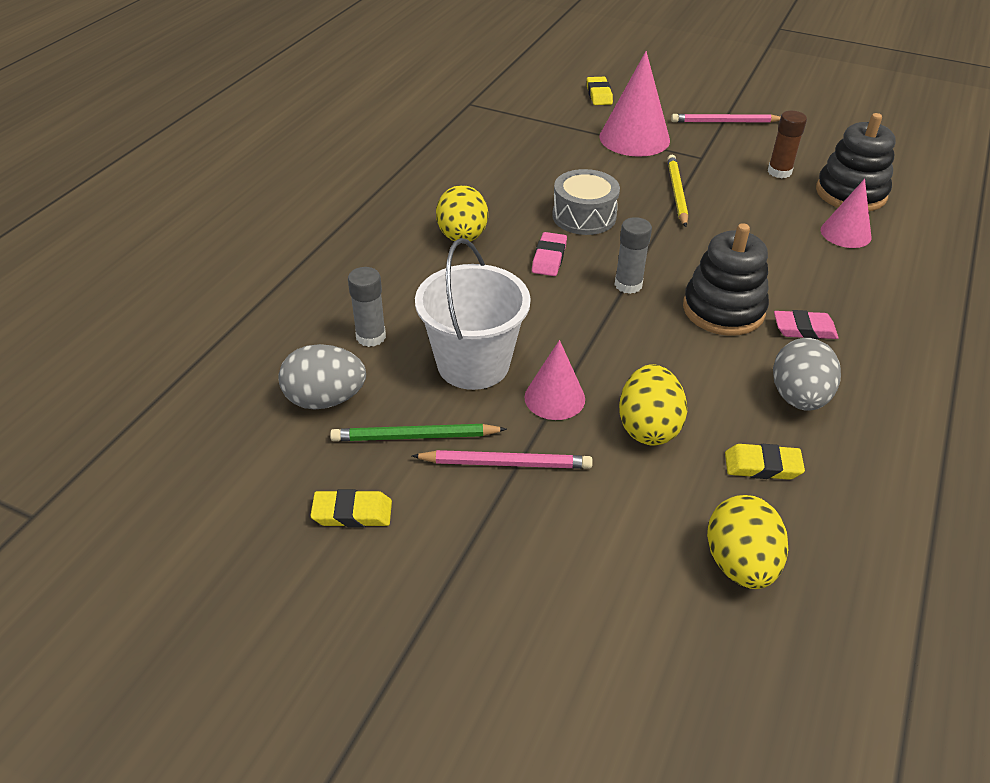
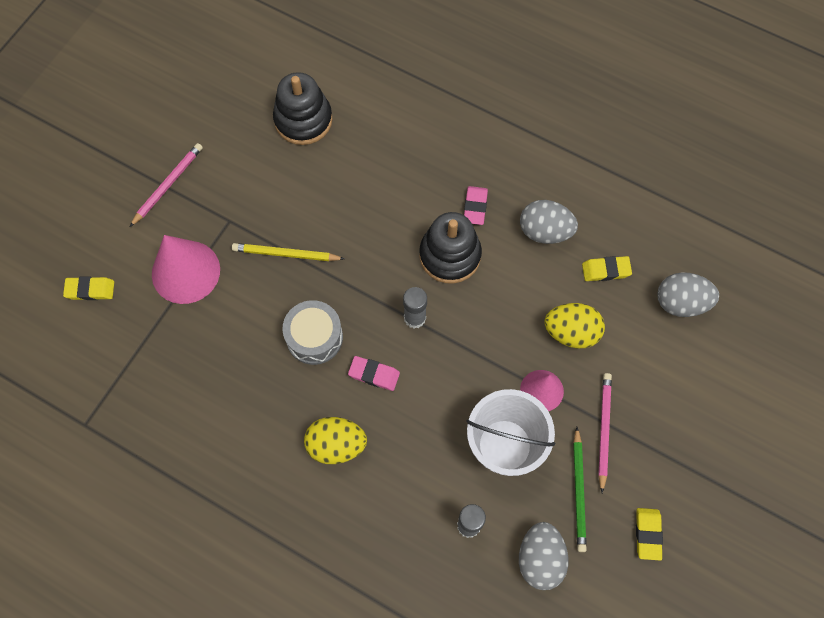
camera: 85 degrees left, 25 degrees up
pink pencil [671,114,781,123] -> pink pencil turned 150 degrees counterclockwise [130,143,203,227]
yellow egg [707,495,788,589] -> grey egg [657,272,719,317]
yellow eraser [725,444,805,480] -> yellow eraser turned 75 degrees clockwise [582,256,632,281]
brown glue stick [768,111,807,178] -> none
pink cone [821,179,871,248] -> none

